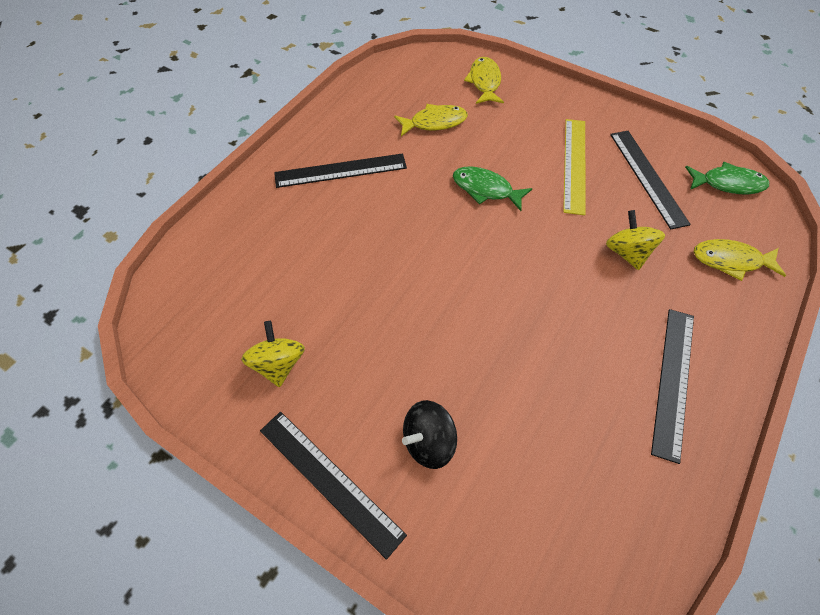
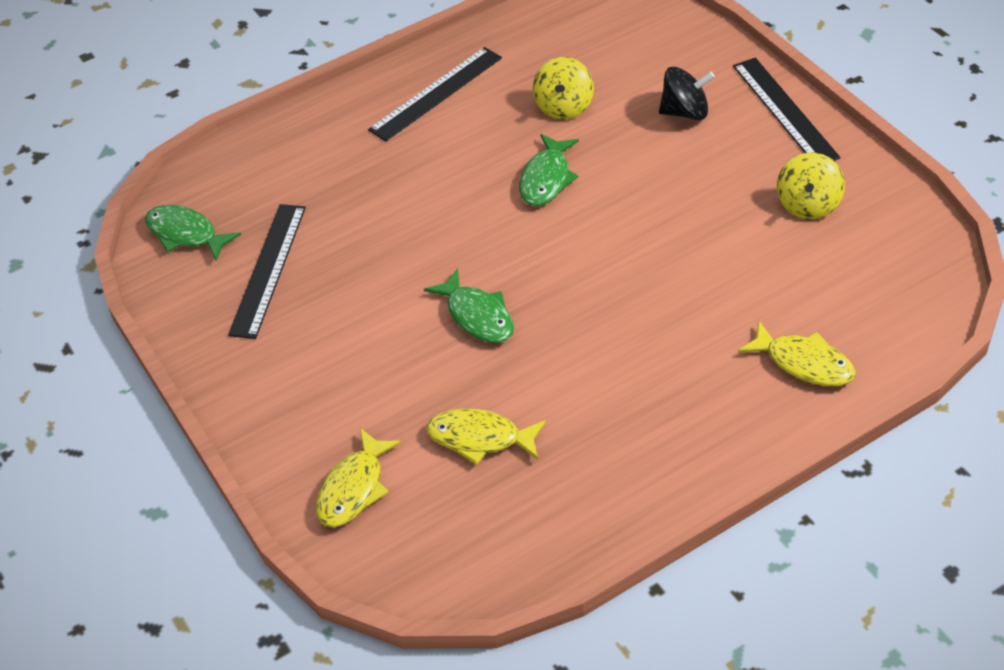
camera: 150 degrees left, 10 degrees down
black ruler [274,153,407,188] -> none
yellow ruler [563,119,586,215] -> none
yellow spinning top [606,210,665,270] -> yellow spinning top moved to [533,57,594,119]
yellow fish [694,239,786,281] -> yellow fish moved to [738,321,856,386]
none -> green fish [519,134,579,206]

